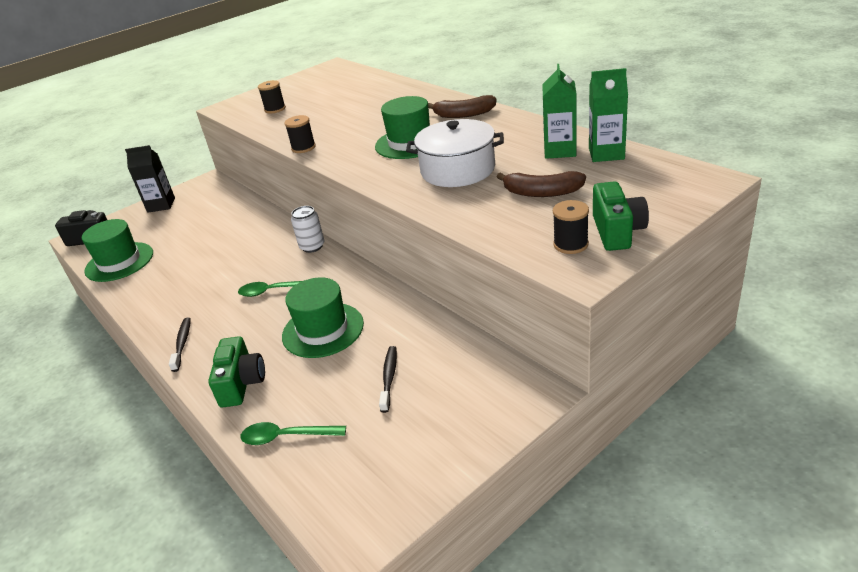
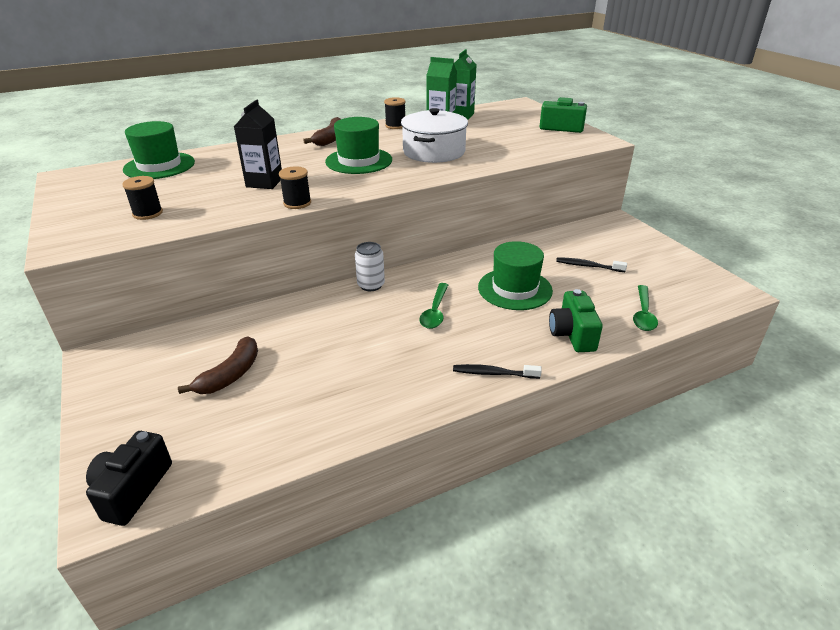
camera: 80 degrees left, 0 degrees up
green hat [82,219,153,282] -> green hat moved to [123,121,195,179]
black carton [125,145,175,213] -> black carton moved to [234,99,282,189]
green camera [208,336,265,407] -> green camera turned 105 degrees counterclockwise [549,289,603,352]
brown banana [497,171,586,197] -> brown banana moved to [178,336,258,394]
black spool [553,200,589,254] -> black spool moved to [384,97,406,129]

